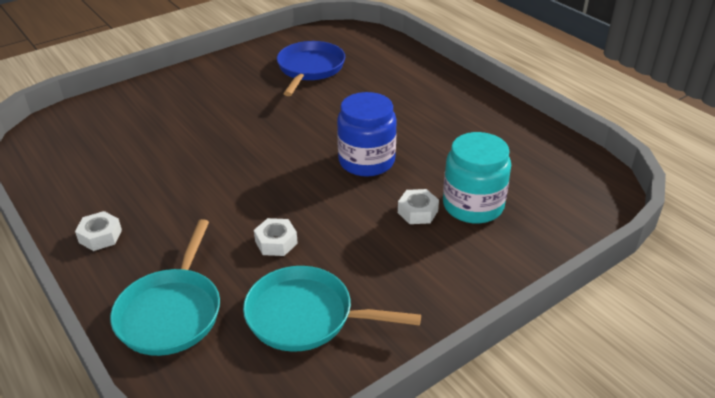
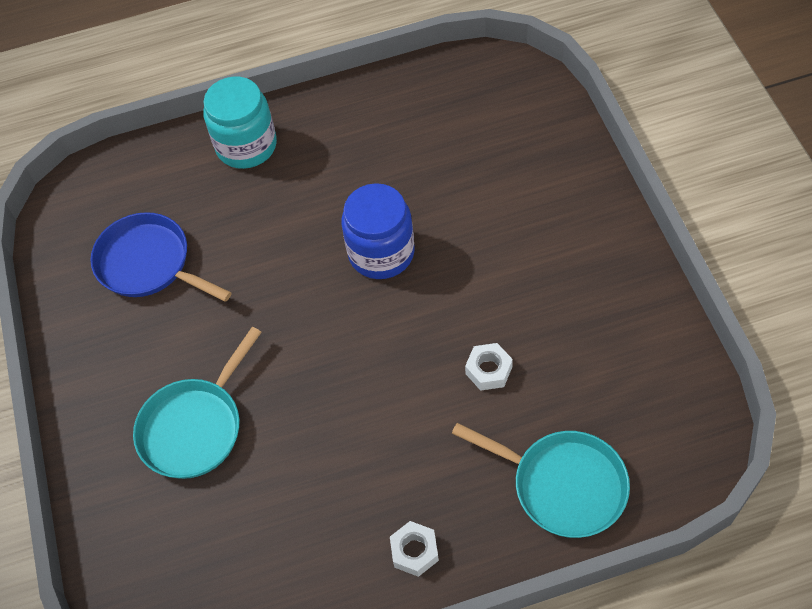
camera: 65 degrees left, 20 degrees up
turquoise pan [243,266,421,352] -> turquoise pan moved to [133,327,262,479]
white nut [398,189,439,224] -> none
turquoise jar [443,132,511,223] -> turquoise jar moved to [203,77,277,169]

